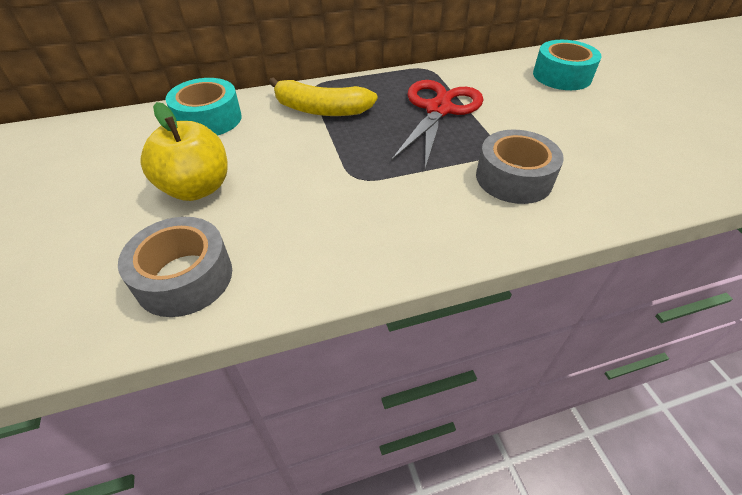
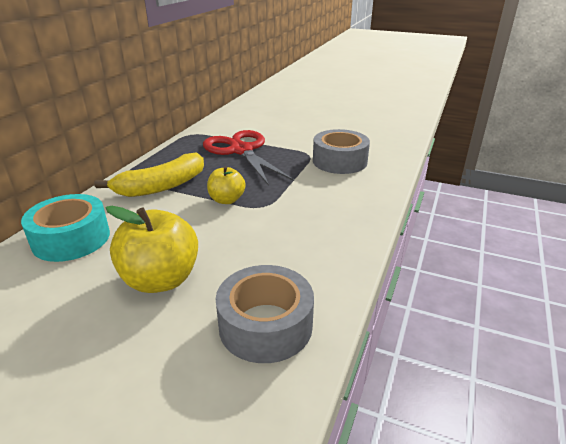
camera: 50 degrees left, 15 degrees down
turquoise tape [533,40,602,90] -> none
none -> yellow apple [207,166,245,204]

